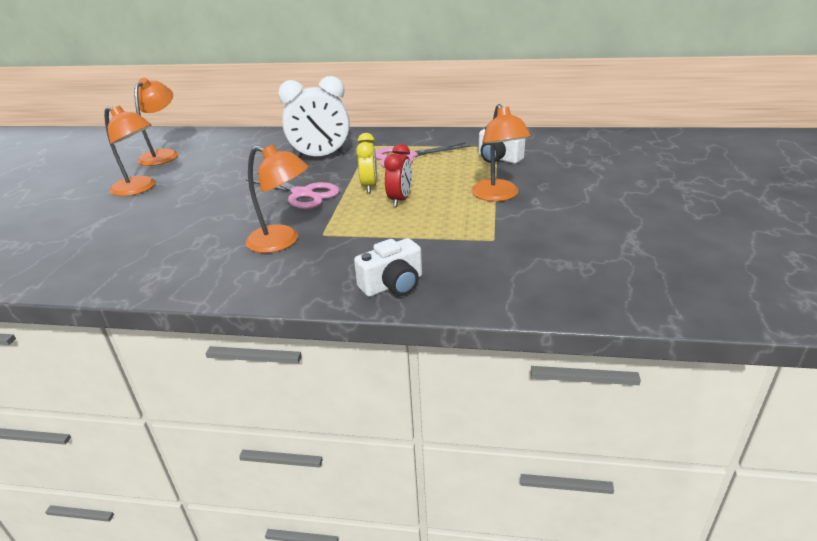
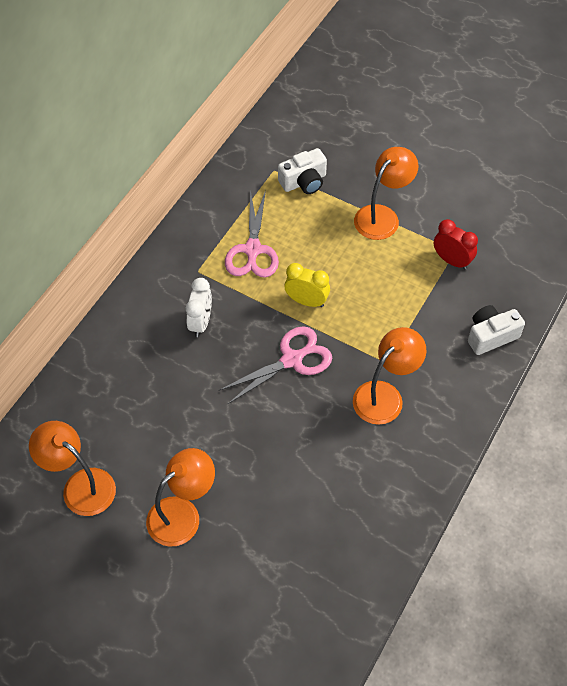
camera: 70 degrees left, 25 degrees up
white clock [278,76,350,158] -> white clock [186,278,212,337], size x0.59
white camera [354,238,422,297] -> white camera turned 105 degrees counterclockwise [468,305,525,355]
red clock [384,144,412,207] -> red clock moved to [434,219,478,270]
orange lamp [471,104,531,202] -> orange lamp turned 60 degrees counterclockwise [354,147,419,240]

